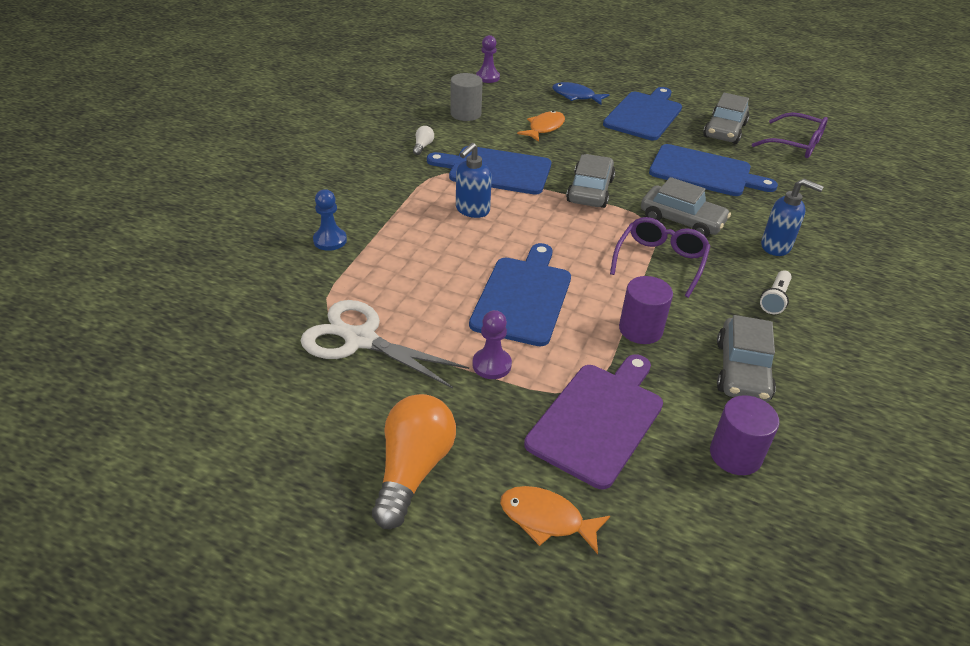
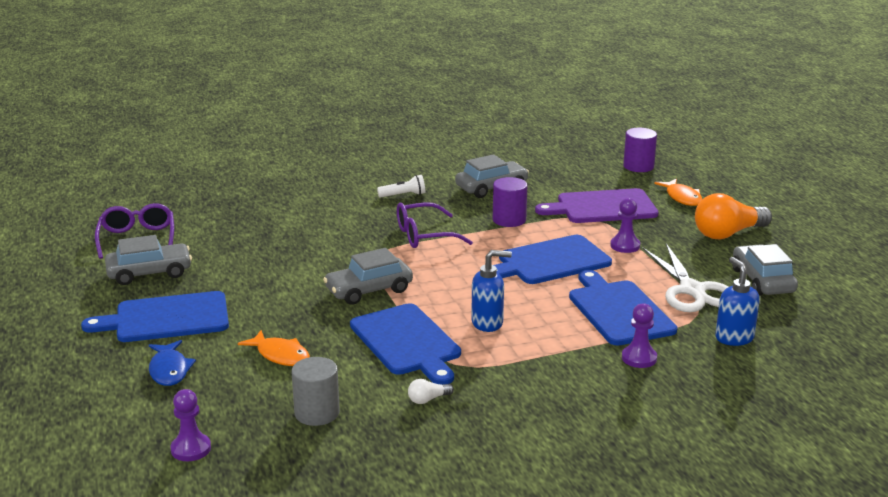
camera: 130 degrees left, 15 degrees down
blue pawn [313,189,347,251] -> purple pawn [622,303,657,368]
orange fish [517,111,565,142] -> orange fish turned 135 degrees counterclockwise [238,330,310,366]
grey car [641,177,731,237] -> grey car moved to [732,244,798,296]
blue cutting board [649,144,778,196] -> blue cutting board moved to [569,270,677,346]
purple cylinder [710,395,779,475] -> purple cylinder moved to [623,128,657,172]
blue soap dispenser [761,179,824,256] -> blue soap dispenser moved to [715,257,760,346]

